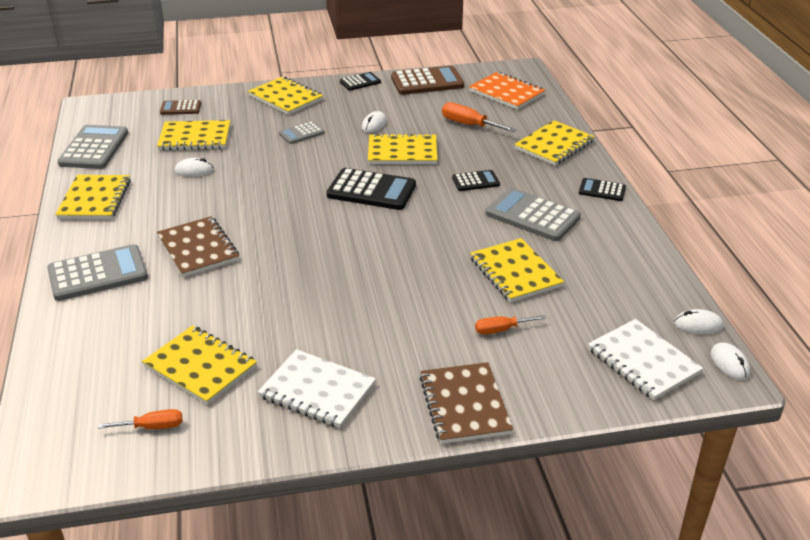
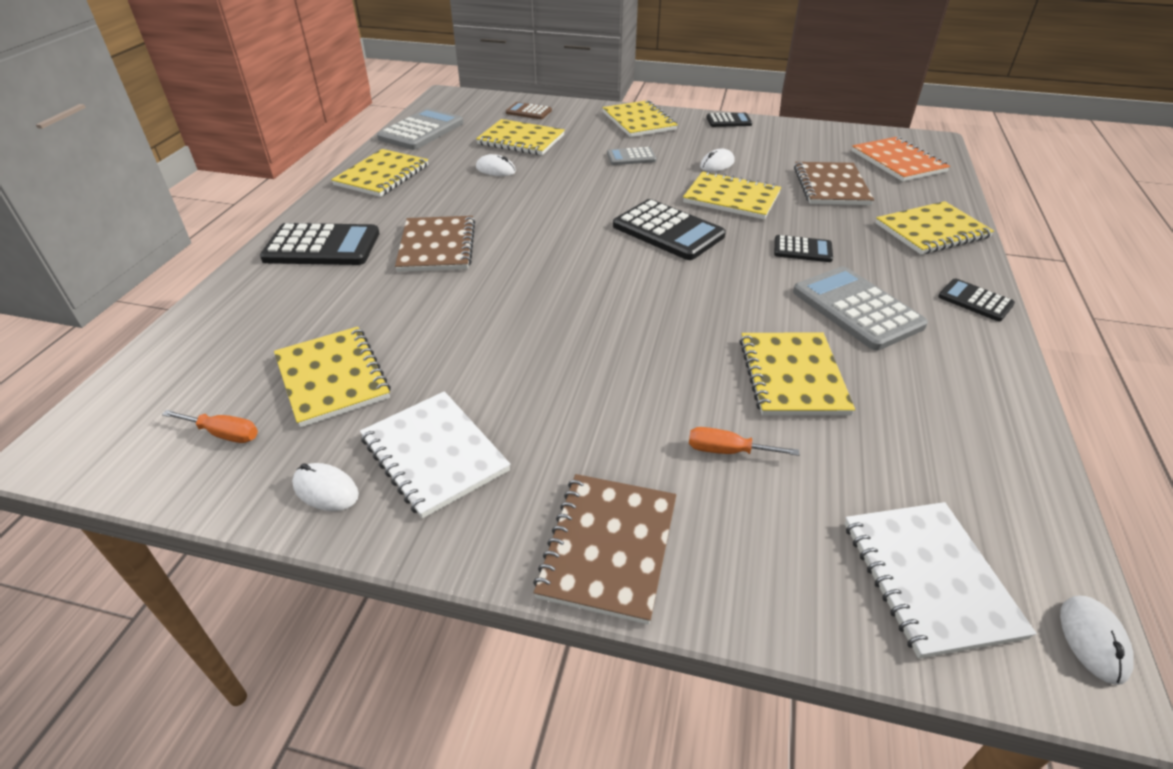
camera: 25 degrees right, 5 degrees up
grey calculator [47,244,148,301] -> black calculator [260,223,379,265]
brown calculator [391,66,464,95] -> none
orange screwdriver [442,102,517,132] -> brown notebook [794,162,874,205]
white mouse [674,309,723,334] -> white mouse moved to [292,463,359,511]

